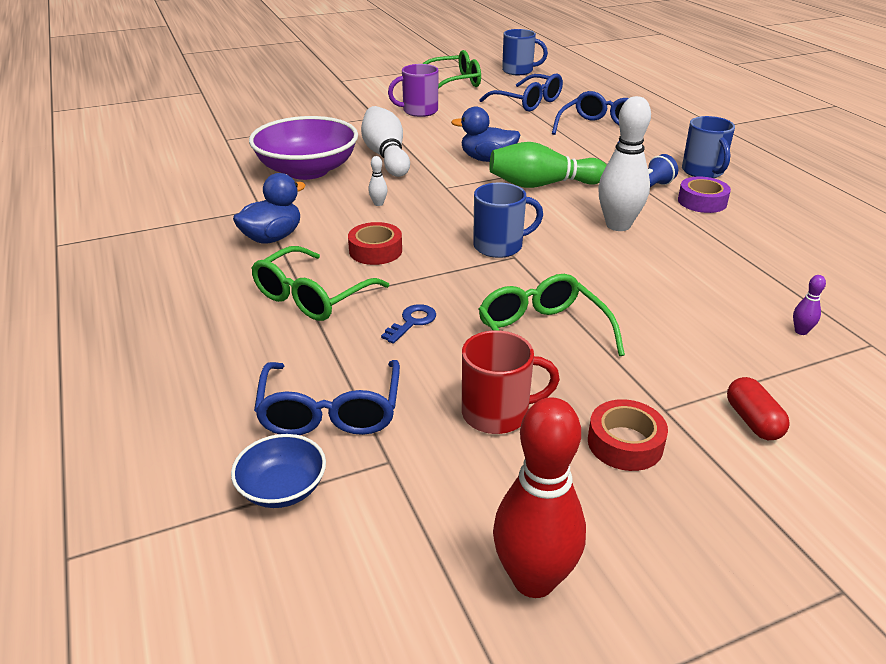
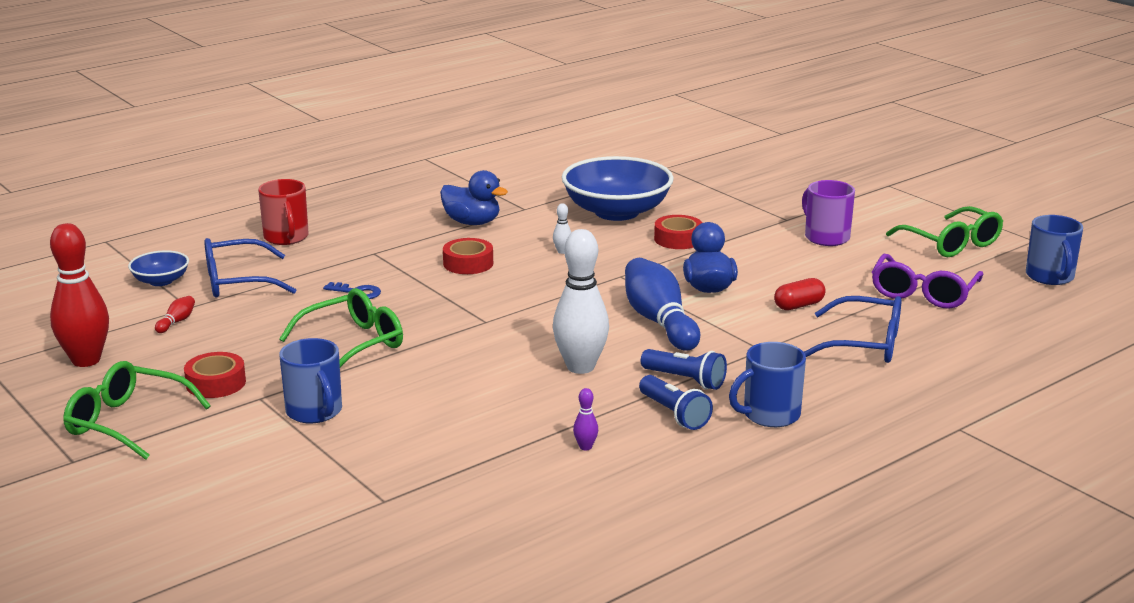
camera: 75 degrees right, 10 degrees down
purple bowl [249,116,358,180] -> blue bowl [562,156,674,221]
green glasses [251,246,389,321] -> green glasses moved to [63,361,211,460]
white bowling pin [361,106,410,177] -> red tape [654,215,702,249]
red mug [462,330,560,434] -> red mug moved to [258,179,309,245]
blue mug [473,182,543,258] -> blue mug moved to [279,338,342,423]
blue glasses [479,73,563,112] -> purple glasses [872,254,983,309]
green bowling pin [489,142,607,188] -> blue bowling pin [625,258,700,351]
purple tape [678,177,731,213] -> blue flashlight [639,375,713,430]
red capsule [727,377,790,440] -> red capsule moved to [774,278,826,310]
purple bowling pin [793,275,826,335] -> purple bowling pin moved to [573,388,598,450]
none -> red bowling pin [155,296,195,333]

